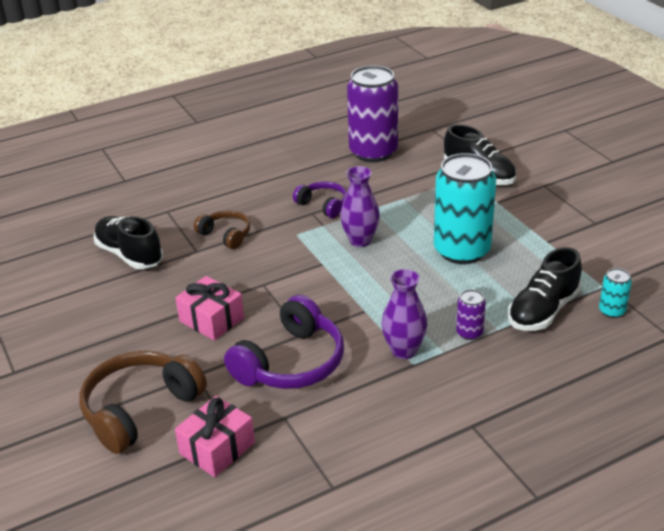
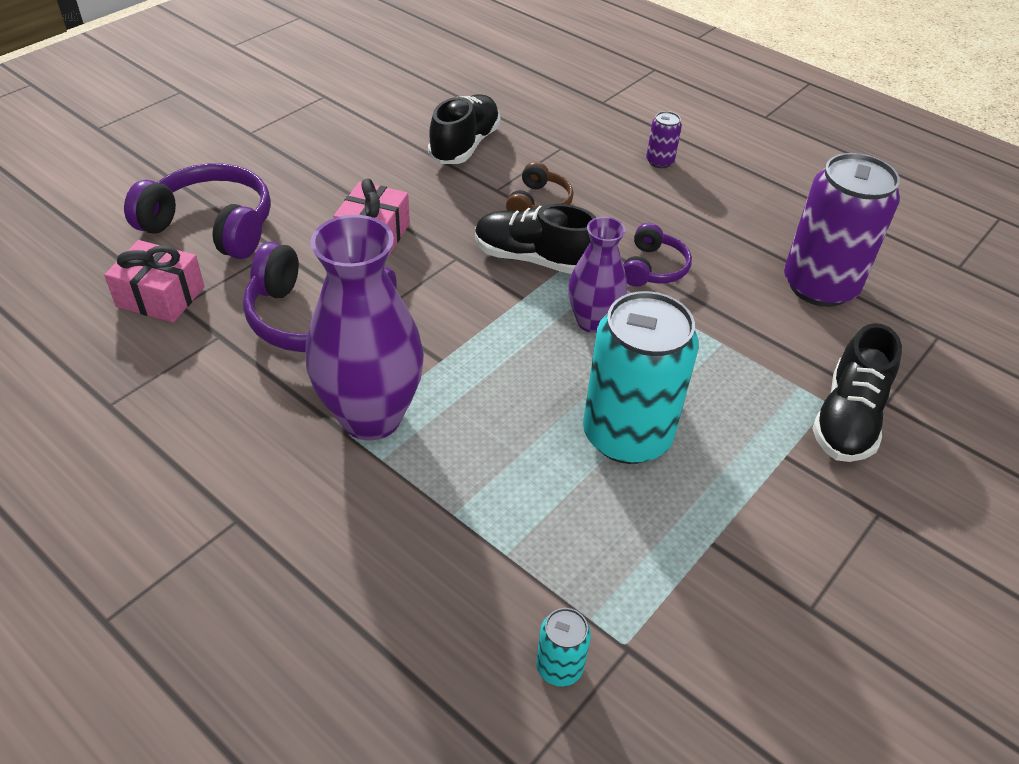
camera: 65 degrees right, 10 degrees up
brown headphones [79,351,207,454] -> purple headphones [124,163,271,259]
purple vase [381,269,427,359] -> purple vase [305,215,424,440], size x1.72
purple can [456,289,486,340] -> purple can moved to [646,111,682,168]
black shoe [508,247,582,331] -> black shoe moved to [475,204,597,274]

